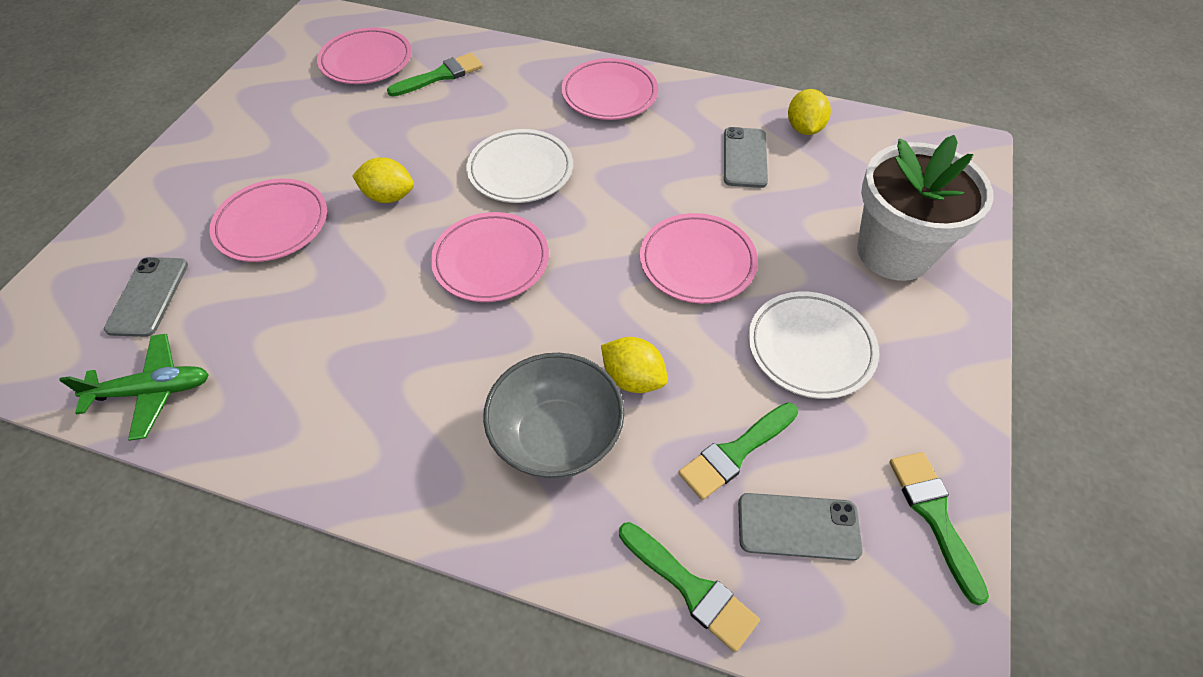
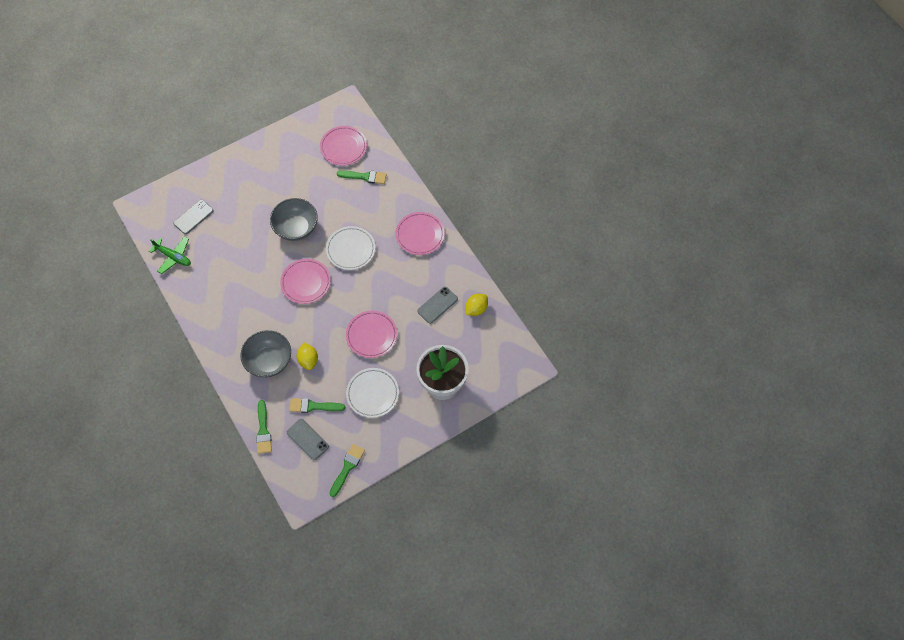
camera: 40 degrees right, 10 degrees up
pink plate [210,179,327,262] -> none
yellow lemon [352,157,414,203] -> grey bowl [270,198,318,241]

